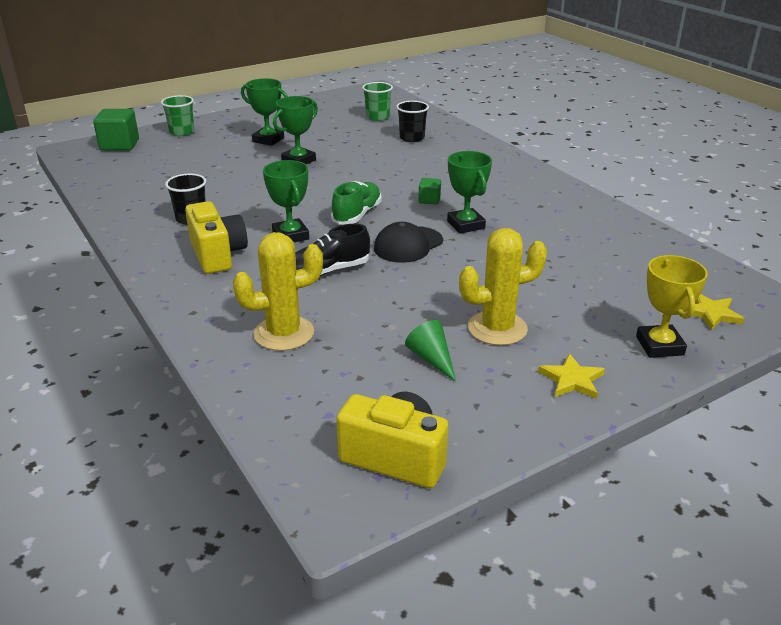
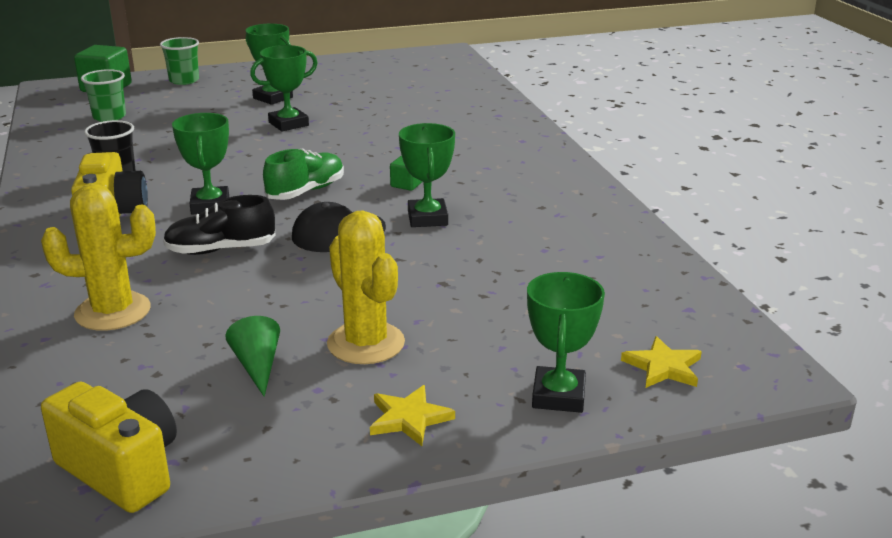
camera: 15 degrees right, 5 degrees down
green cup [362,82,393,121] -> green cup moved to [81,69,126,122]
black cup [396,101,429,142] -> none
yellow cactus [459,228,547,346] -> yellow cactus turned 60 degrees clockwise [327,210,405,364]
yellow trophy [636,255,708,358] -> green trophy [527,272,605,413]

